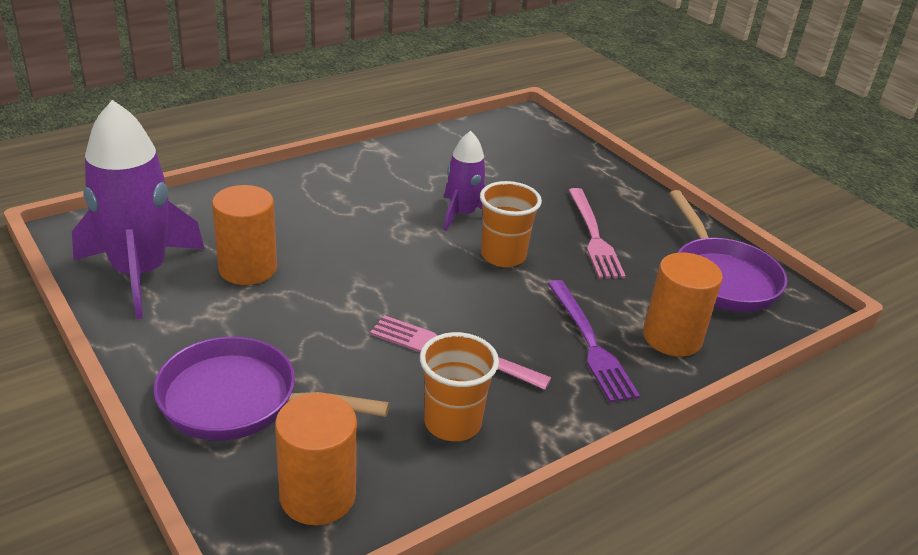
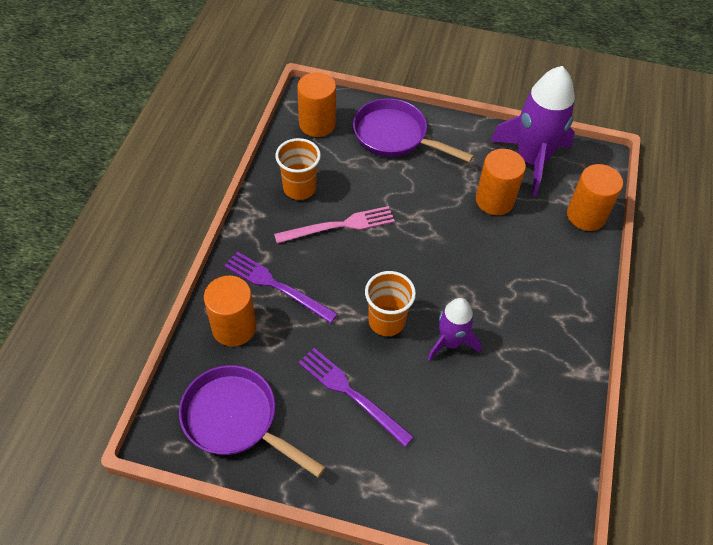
camera: 140 degrees right, 20 degrees up
purple pan [153,336,390,441] -> purple pan turned 120 degrees counterclockwise [353,98,474,163]
pink fork [568,188,626,279] -> purple fork [298,348,414,447]
none -> orange cylinder [567,164,623,231]

